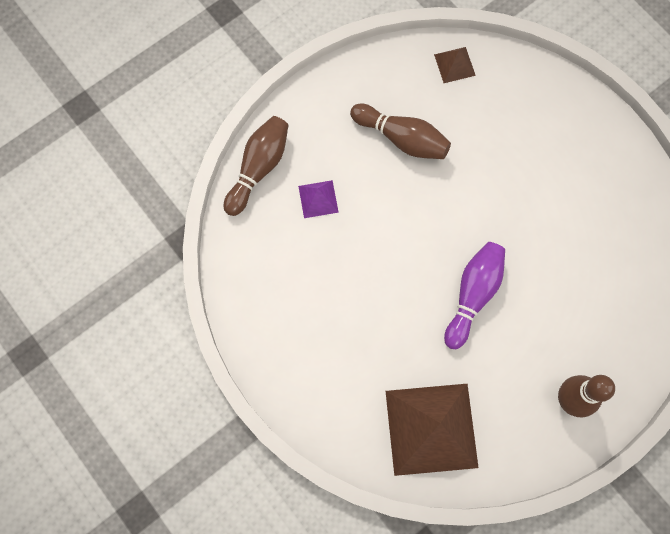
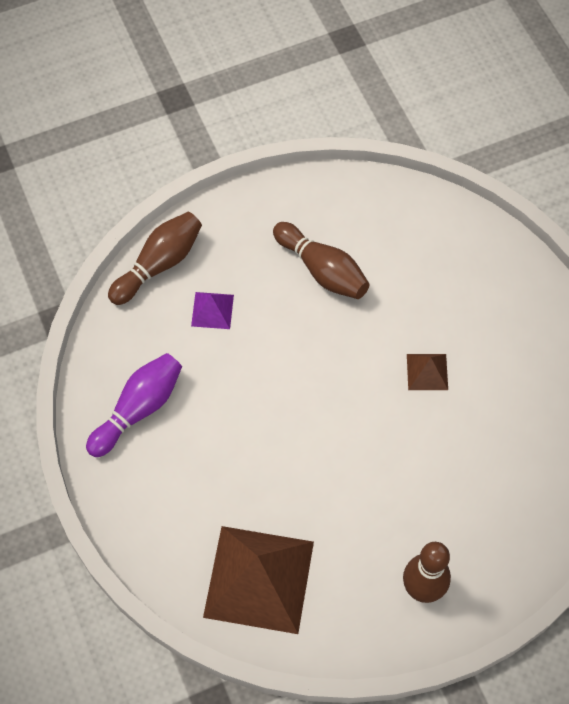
camera: 15 degrees right, 10 degrees down
brown pyramid [434,47,476,83] -> brown pyramid moved to [407,354,448,390]
purple bowling pin [444,242,505,349] -> purple bowling pin moved to [86,353,182,457]

